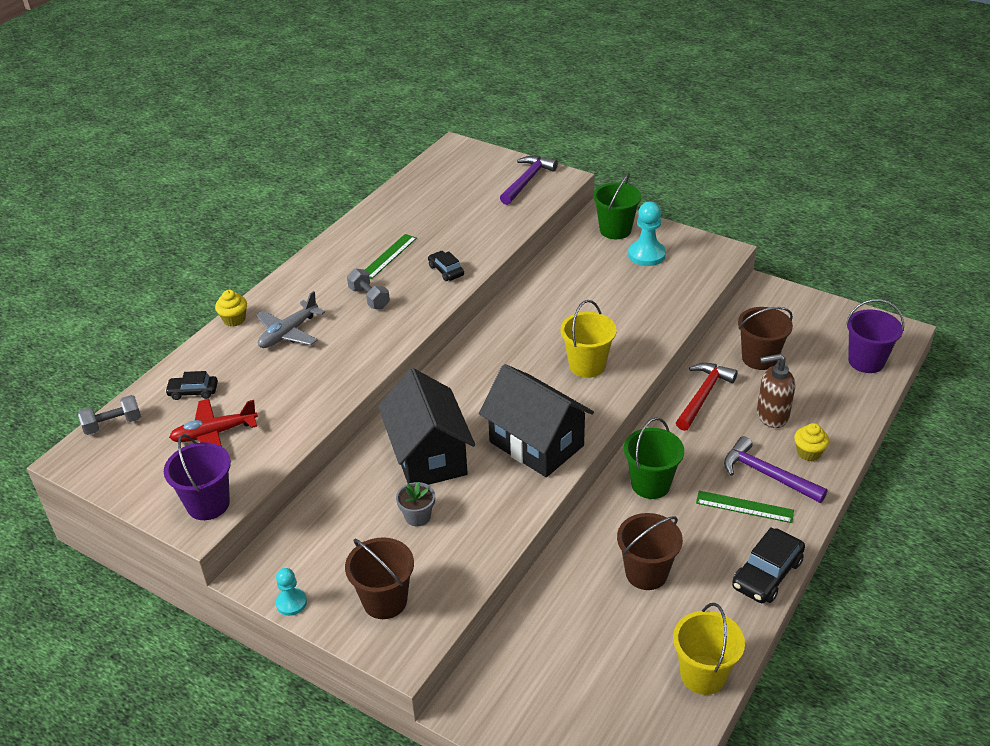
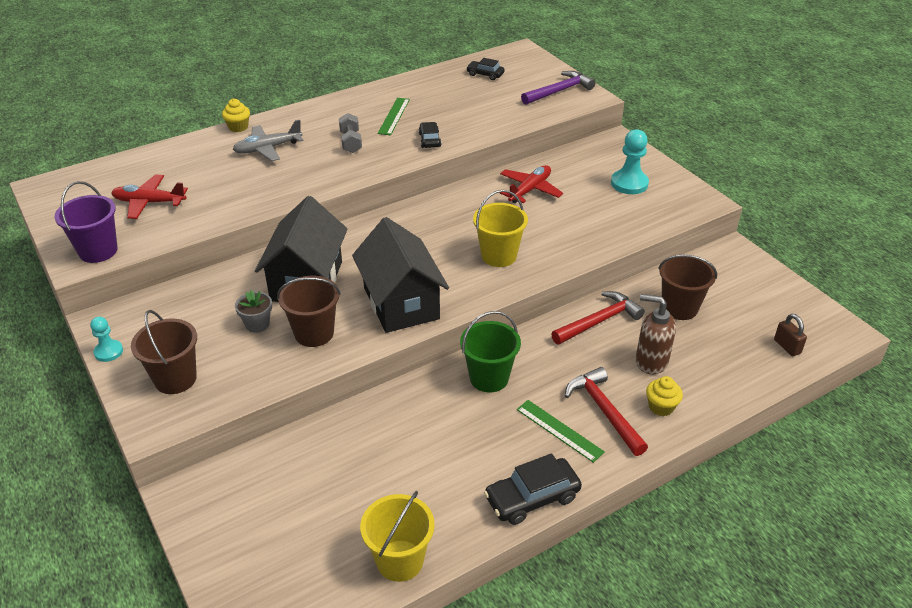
camera: 25 degrees right, 0 degrees up
grey dumbbell [78,395,141,435] -> none
black car [165,371,218,400] -> black car moved to [466,58,505,80]
green ruler [365,234,417,279] -> green ruler turned 45 degrees counterclockwise [378,98,410,135]
green bucket [593,173,641,239] -> none
brown bucket [617,513,683,590] -> brown bucket moved to [277,276,341,347]
purple hammer [724,436,827,503] -> red hammer [565,367,648,456]
purple bucket [846,299,904,373] -> brown padlock [774,314,807,356]
none -> red plane [500,165,563,203]

